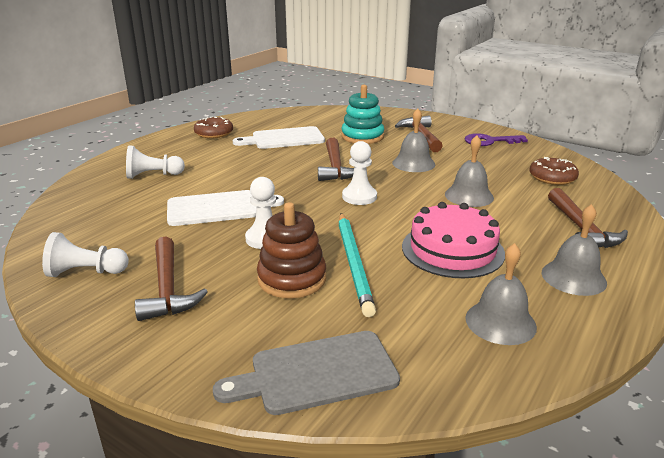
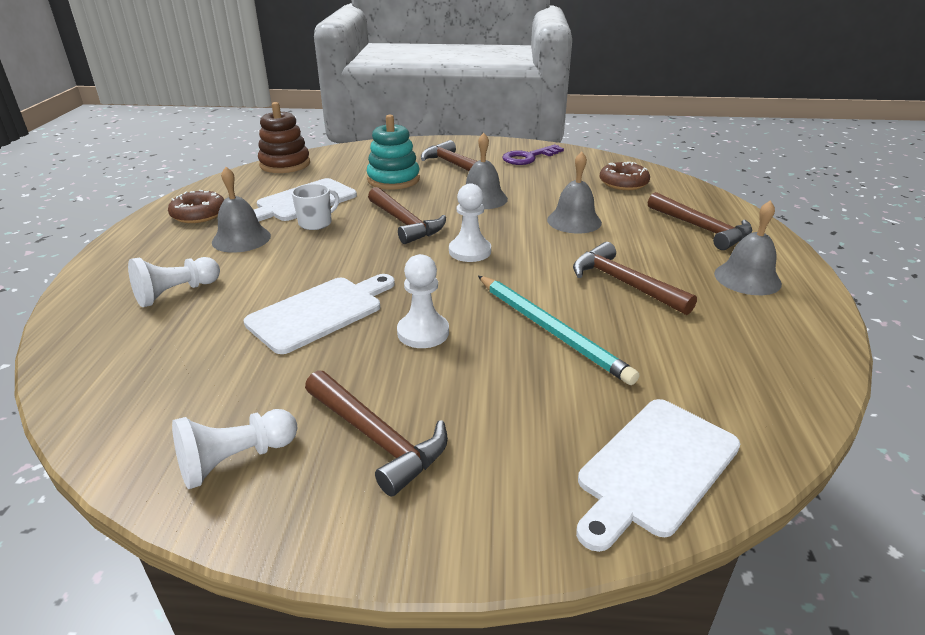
camera: 30 degrees left, 5 degrees up
grey cutting board [213,331,400,415] -> white cutting board [576,399,740,552]
brown stacking toy [257,202,326,298] -> brown stacking toy moved to [258,102,310,173]
pink cake [402,202,505,278] -> brown hammer [573,242,697,315]
grey bell [465,243,537,345] -> grey bell moved to [212,167,271,253]
none -> white mug [292,184,339,230]

